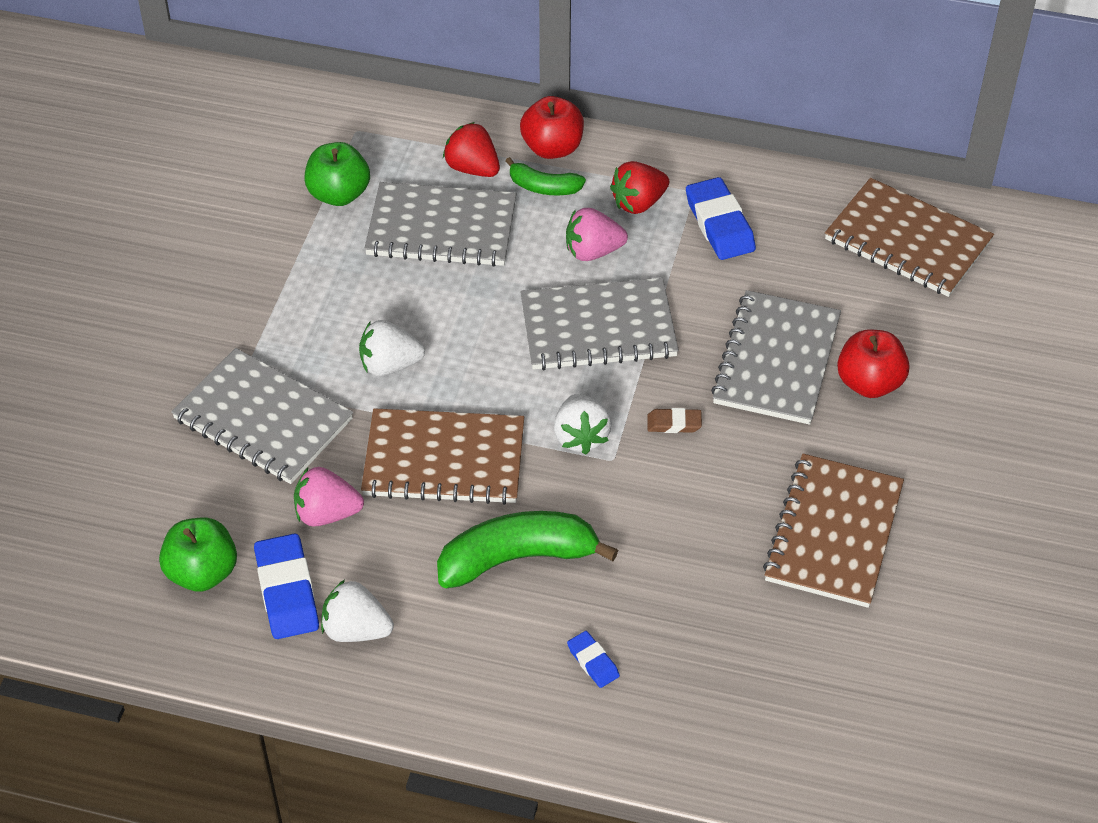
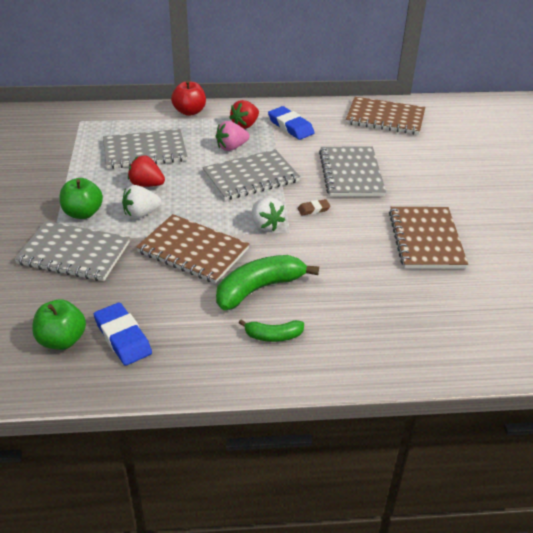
camera: 20 degrees left, 10 degrees down
pink strawberry [294,467,364,527] -> none
green apple [305,142,370,206] -> green apple moved to [60,178,103,219]
white strawberry [321,579,394,642] -> none
brown notebook [361,408,524,505] -> brown notebook turned 45 degrees clockwise [136,214,249,284]
red strawberry [443,122,500,177] -> red strawberry moved to [128,155,165,187]
green banana [506,157,586,195] -> green banana moved to [239,319,304,342]
blue eraser [567,631,620,688] -> none
red apple [837,329,909,398] -> none

